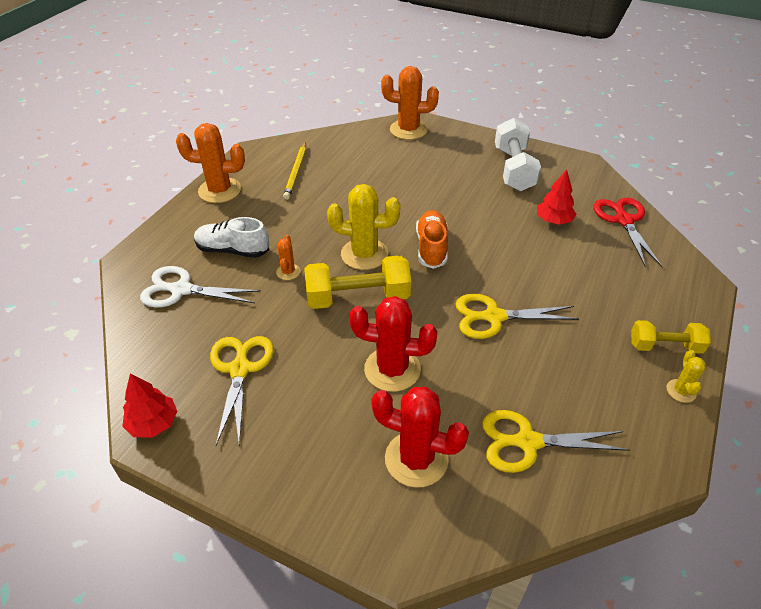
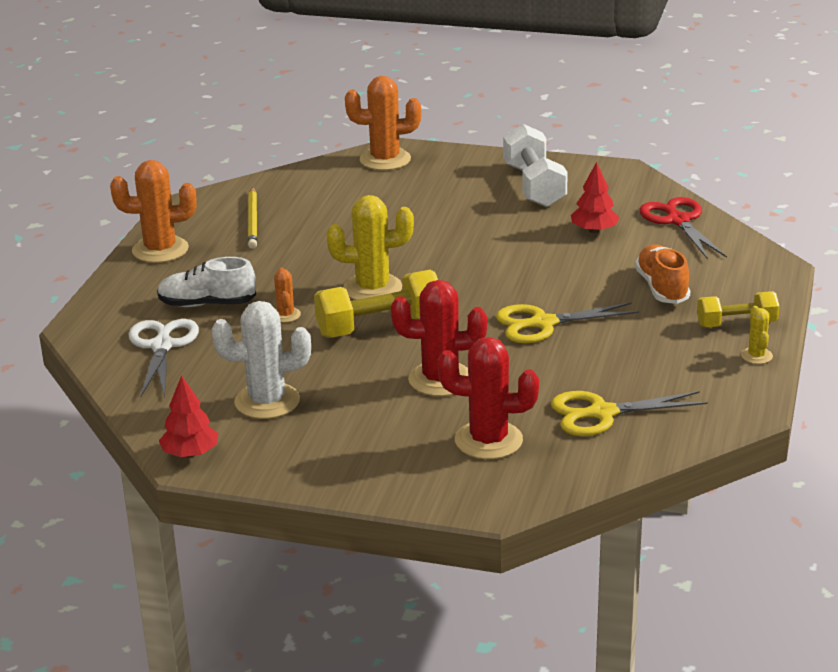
camera: 10 degrees left, 15 degrees down
white scissors [140,266,261,308] -> white scissors turned 90 degrees clockwise [128,319,199,398]
yellow scissors [210,336,274,445] -> white cactus [212,301,311,419]
orange shoe [416,210,448,269] -> orange shoe moved to [635,245,690,304]

